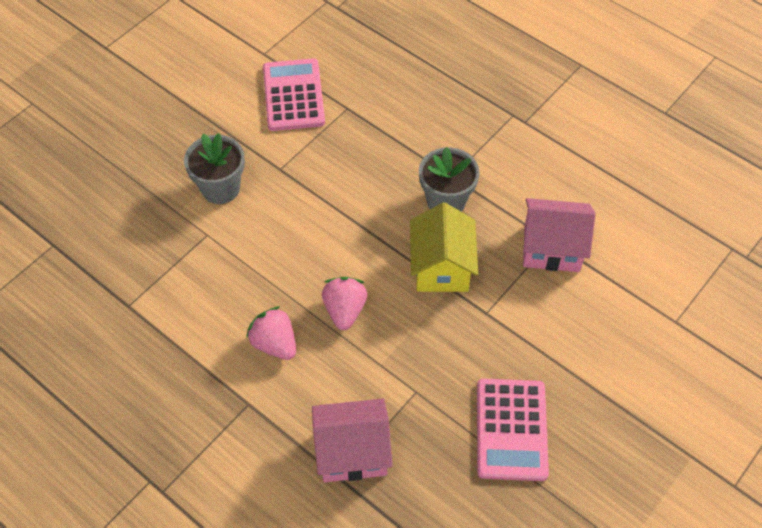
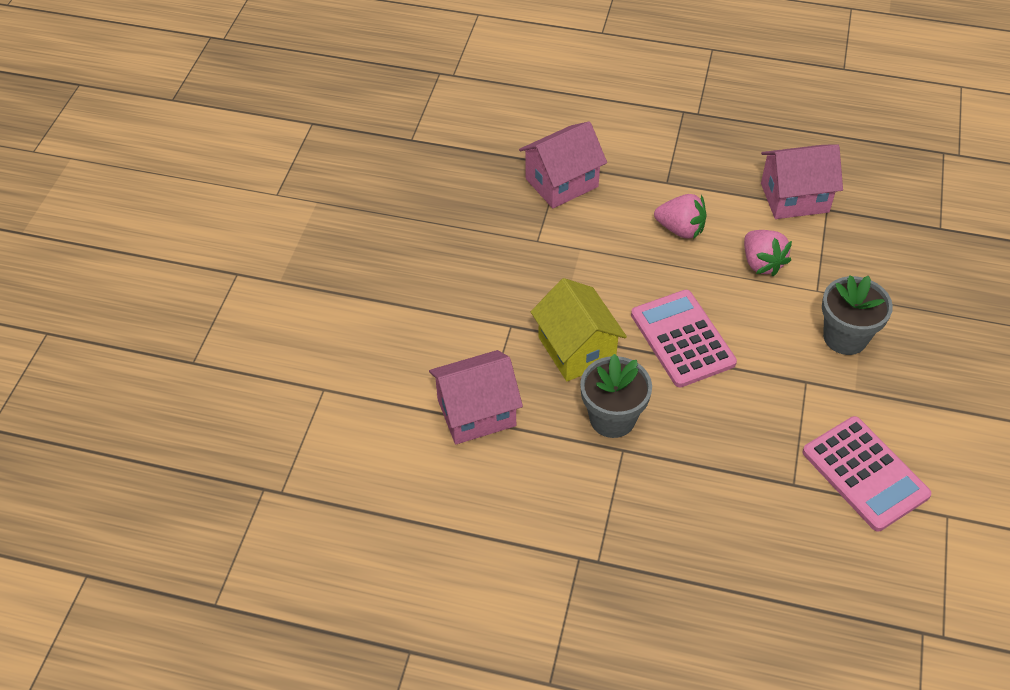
camera: 155 degrees right, 5 degrees down
pink strawberry [322,277,367,330] -> pink strawberry moved to [744,230,792,277]
pink calculator [477,379,549,481] -> pink calculator moved to [631,290,737,387]
none -> pink house [761,144,843,219]

